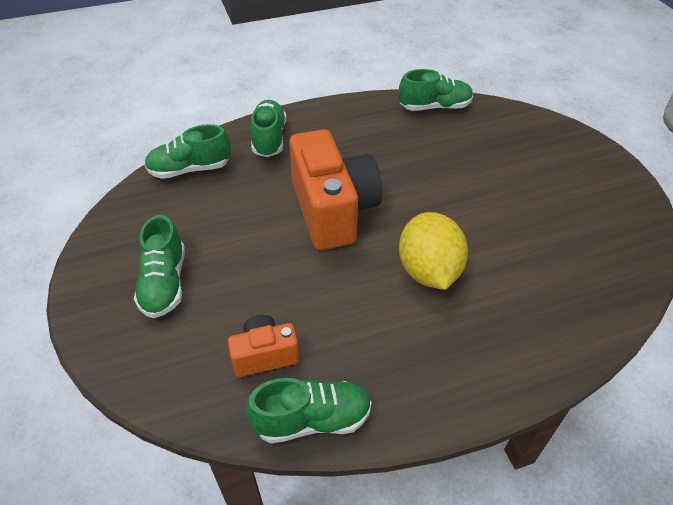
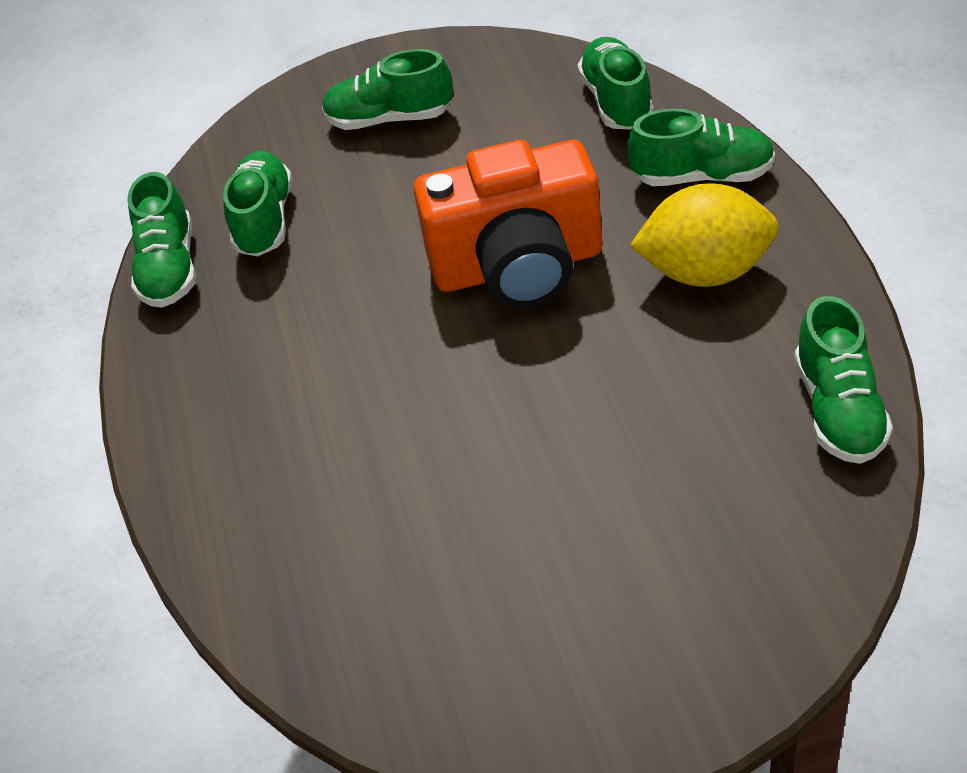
camera: 100 degrees right, 0 degrees up
orange camera [228,315,299,377] -> green shoe [223,151,292,256]
yellow lemon [399,212,468,290] -> yellow lemon moved to [630,183,779,287]

